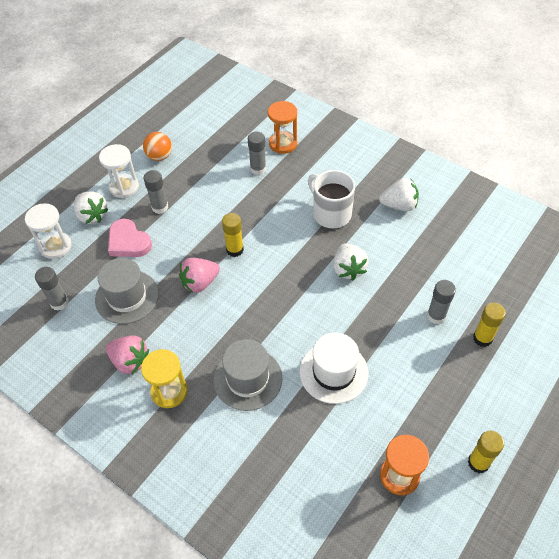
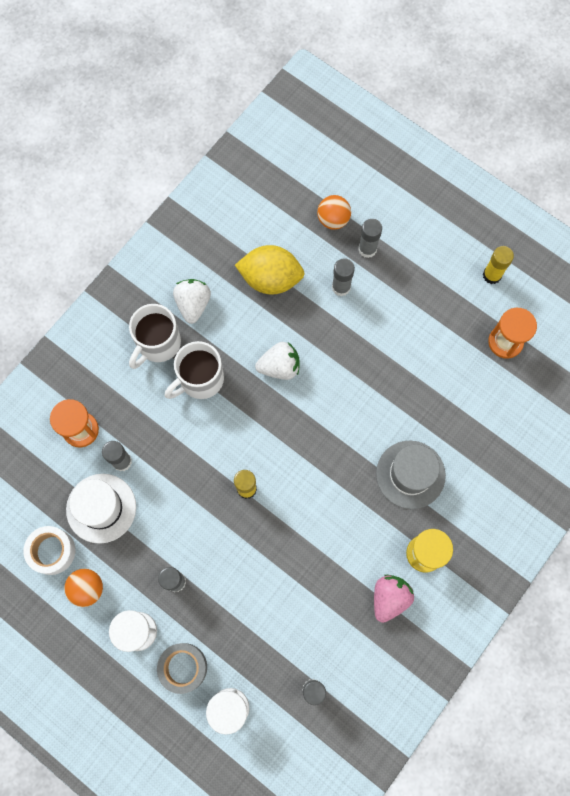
camera: 90 degrees left, 20 degrees up
white strawberry [74,191,109,224] -> grey tape [157,643,207,694]
grey hat [95,258,159,324] -> none
pink heart [108,219,152,257] -> none
pink strawberry [179,258,220,293] -> none
white hat [300,332,368,404] -> white hat moved to [66,474,136,544]
yellow glue stick [473,303,506,347] -> grey glue stick [358,219,382,258]
none -> white tape [23,526,75,575]
none -> white mug [129,304,181,369]
none -> yellow lemon [235,245,305,295]
none -> orange ball [317,195,351,230]

